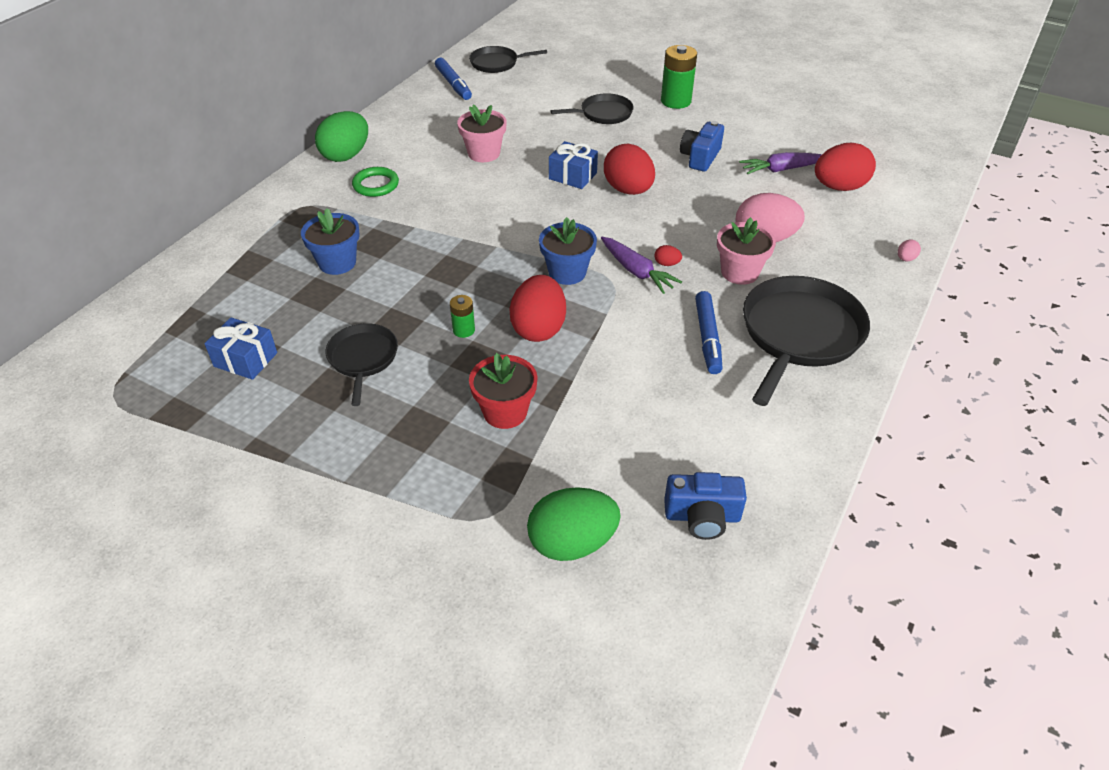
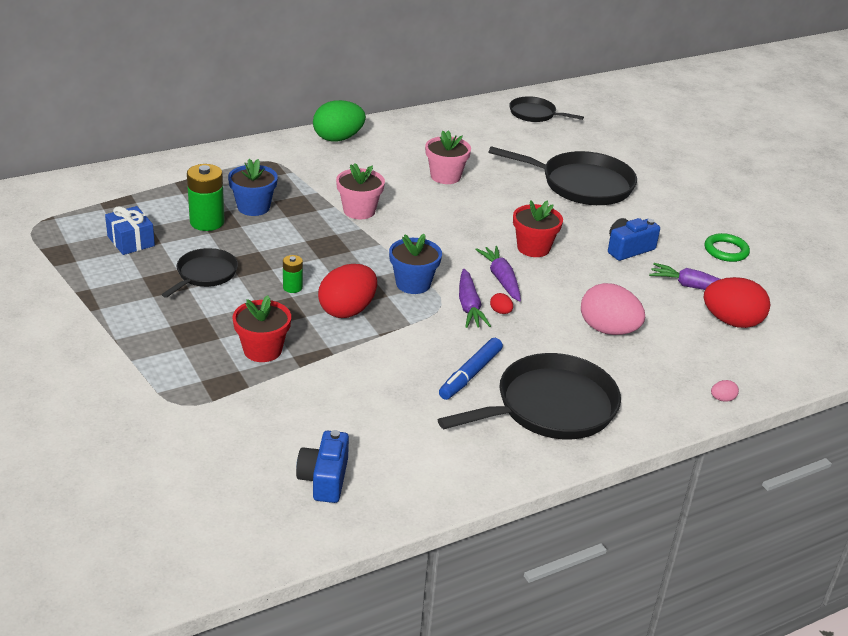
camera: 30 degrees right, 10 degrees down
green ring [352,167,399,197] -> green ring moved to [705,233,750,262]
blue marker [435,58,472,100] -> none
green egg [527,487,621,561] -> none
blue gift [549,141,598,189] -> none
black pan [551,93,634,124] -> black pan [489,146,637,205], size x1.78
red egg [604,143,655,195] -> red flower pot [513,200,563,257]
green battery [661,45,697,109] -> green battery moved to [187,164,225,231]
blue camera [664,472,747,540] -> blue camera turned 60 degrees clockwise [296,430,349,503]
pink flower pot [717,217,776,285] -> pink flower pot moved to [336,163,385,219]
none -> purple carrot [475,246,521,302]

